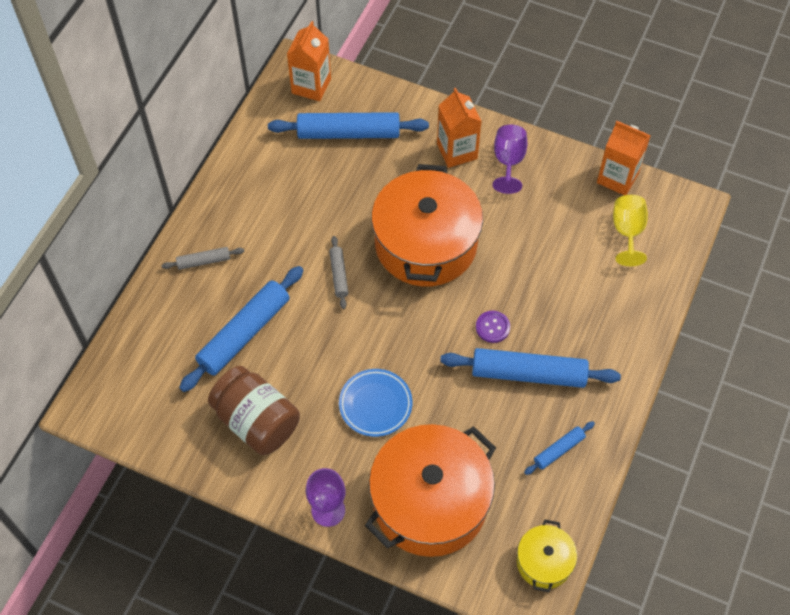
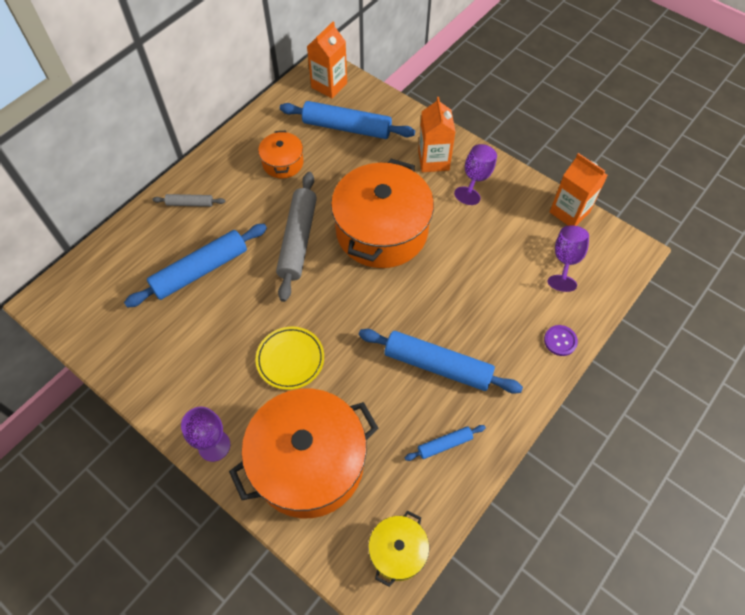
camera: 15 degrees right, 0 degrees up
brown jar [208,366,300,455] -> none
grey rolling pin [329,236,348,309] -> grey rolling pin [276,172,317,302], size x2.04
blue plate [339,369,412,437] -> yellow plate [256,327,324,390]
purple button [476,311,510,343] -> purple button moved to [544,325,578,356]
yellow goblet [613,195,648,266] -> purple goblet [548,225,589,292]
none -> orange pot [258,130,304,178]

